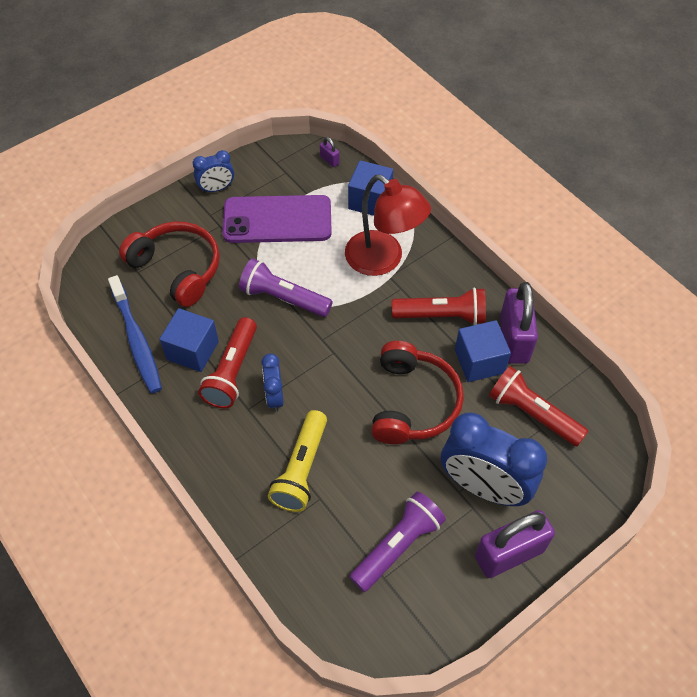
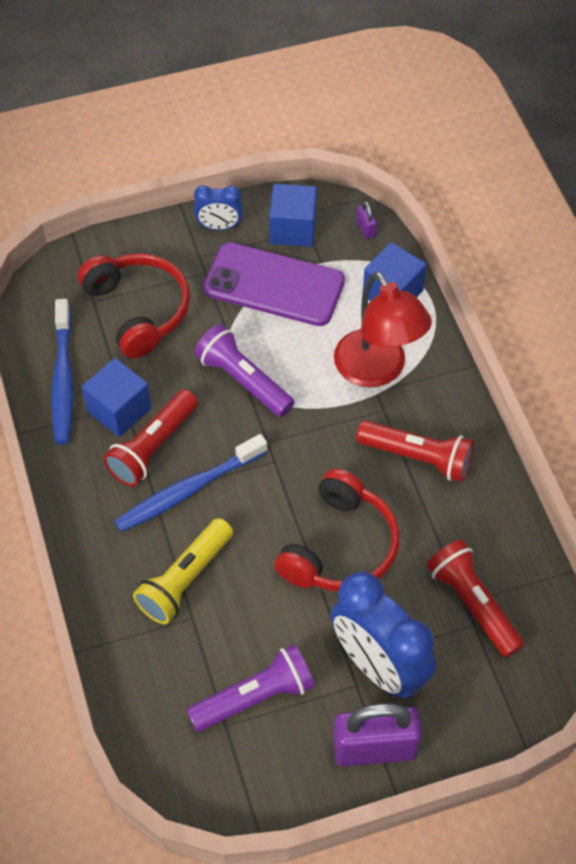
camera: 20 degrees right, 0 degrees up
blue clock [261,353,284,412] -> blue toothbrush [114,434,267,532]
blue cube [455,320,511,382] -> blue cube moved to [269,184,317,247]
purple padlock [500,282,538,364] -> none

